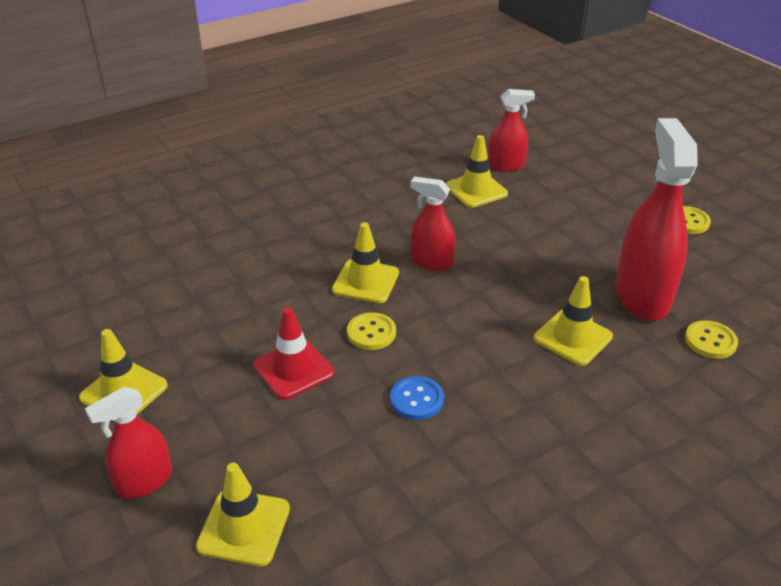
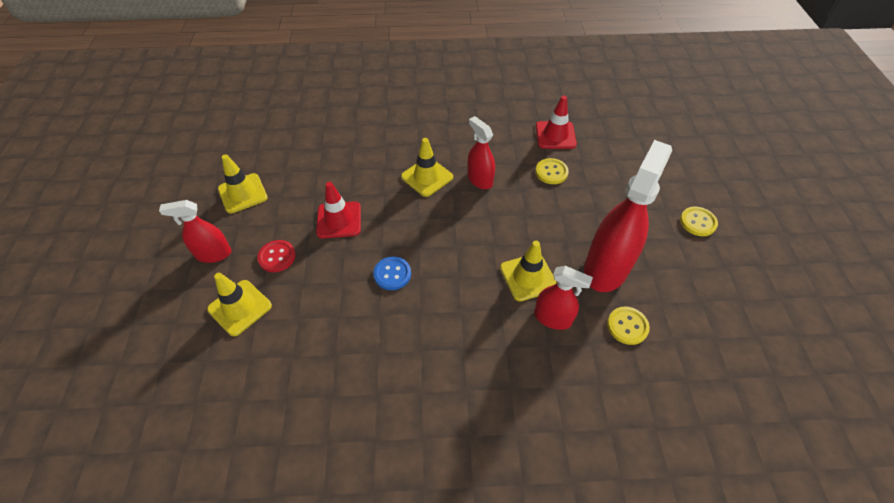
camera: 30 degrees right, 15 degrees up
yellow button [347,312,396,350] -> yellow button moved to [535,158,569,184]
yellow traffic cone [446,135,508,208] -> red traffic cone [536,96,577,149]
red spray bottle [489,89,535,172] -> red spray bottle moved to [534,266,593,330]
none -> red button [257,240,296,272]

